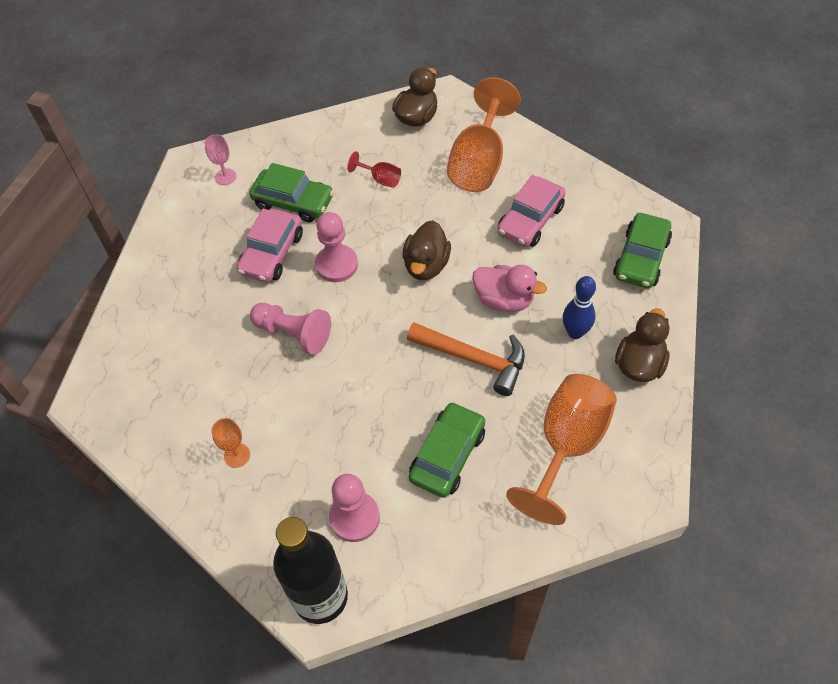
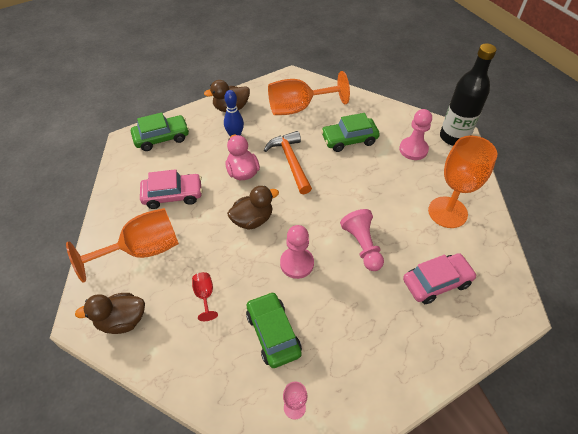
camera: 135 degrees left, 5 degrees down
orange goblet [211,418,250,468] -> orange goblet [428,136,497,228], size x2.27
pink car [236,208,303,282] -> pink car moved to [403,253,477,304]

